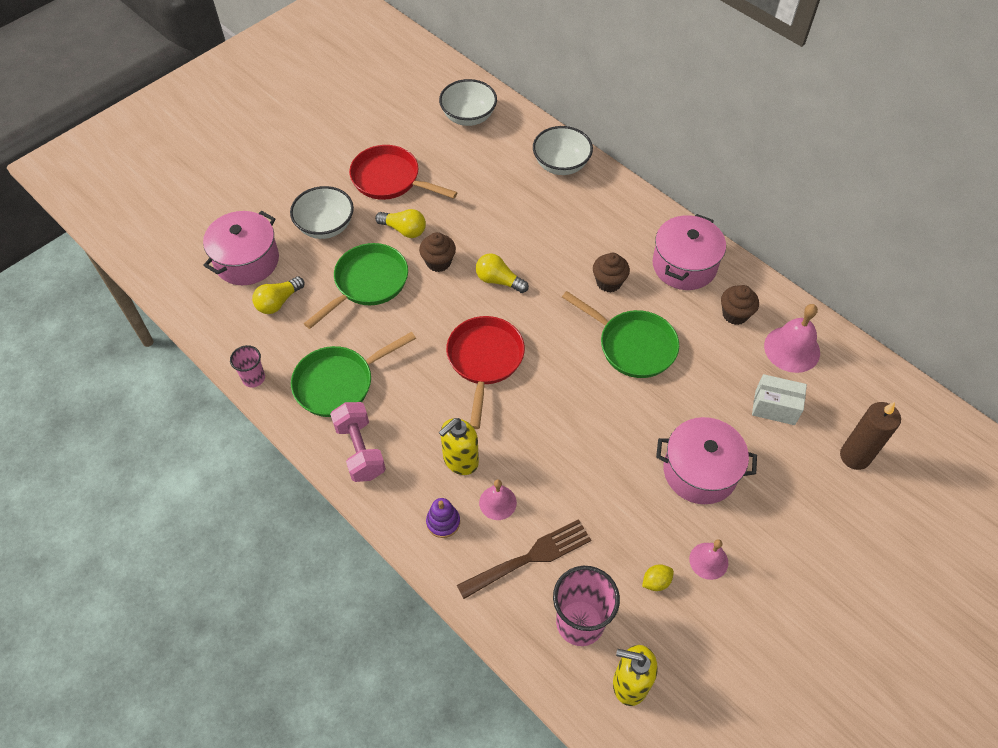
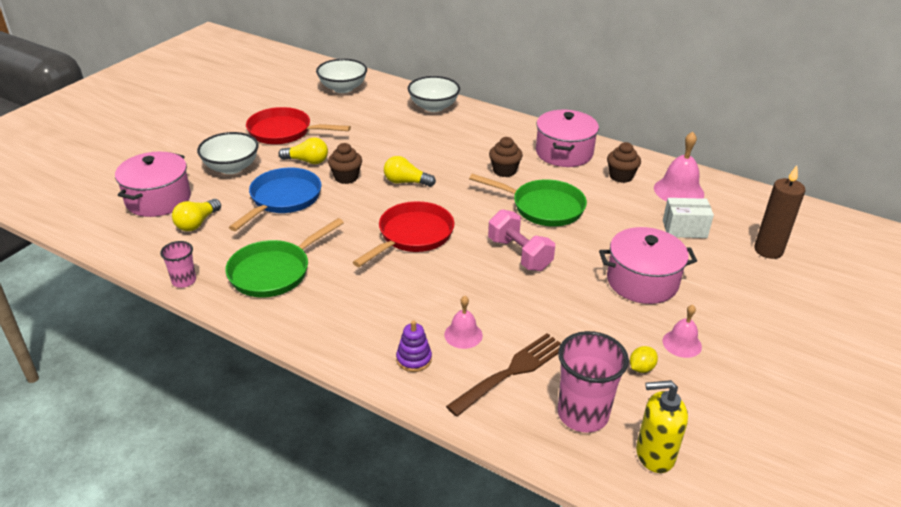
camera: 15 degrees left, 20 degrees down
green pan [304,243,408,329] -> blue pan [229,168,322,231]
pink dumbbell [330,402,386,482] -> pink dumbbell moved to [488,209,555,271]
yellow soap dispenser [439,418,479,475] -> none
red pan [446,316,525,429] -> red pan turned 45 degrees clockwise [353,201,454,267]

